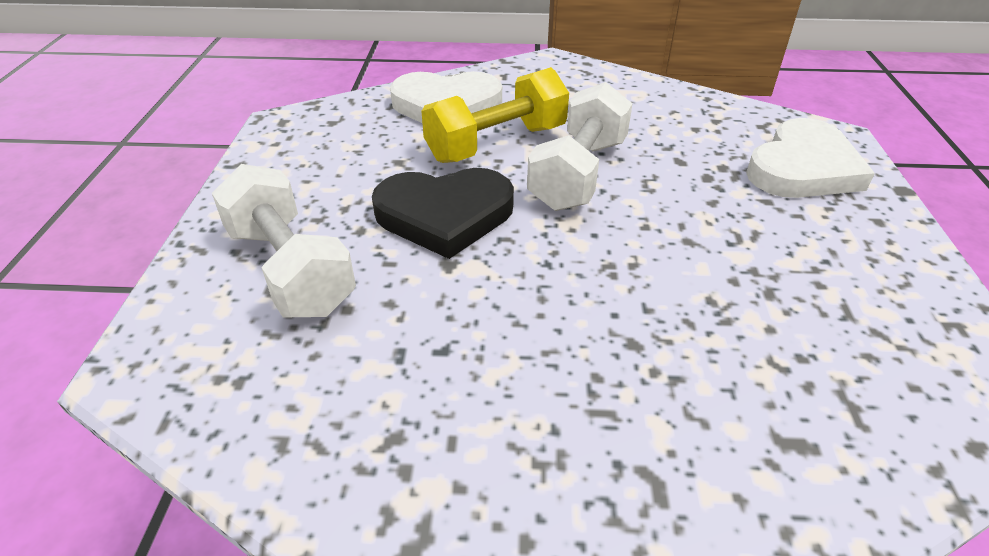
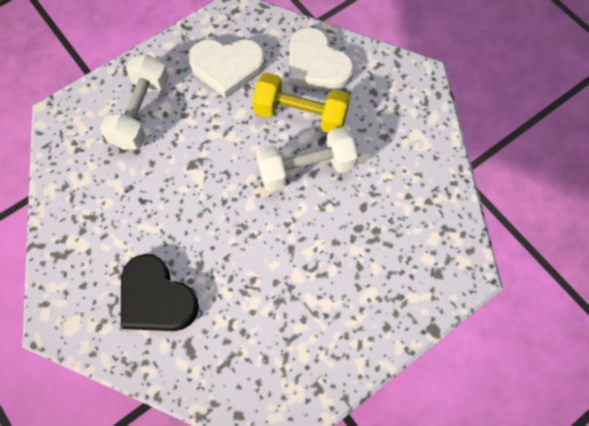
camera: 50 degrees right, 25 degrees up
black heart [372,168,514,259] -> black heart moved to [121,254,199,331]
white heart [746,118,875,198] -> white heart moved to [188,39,265,98]

